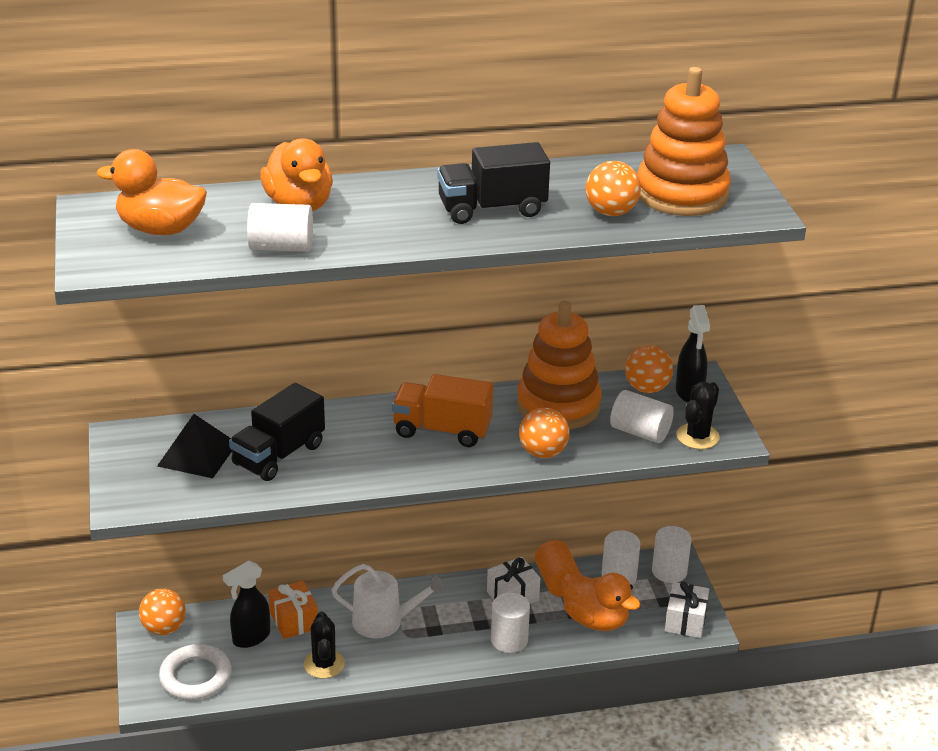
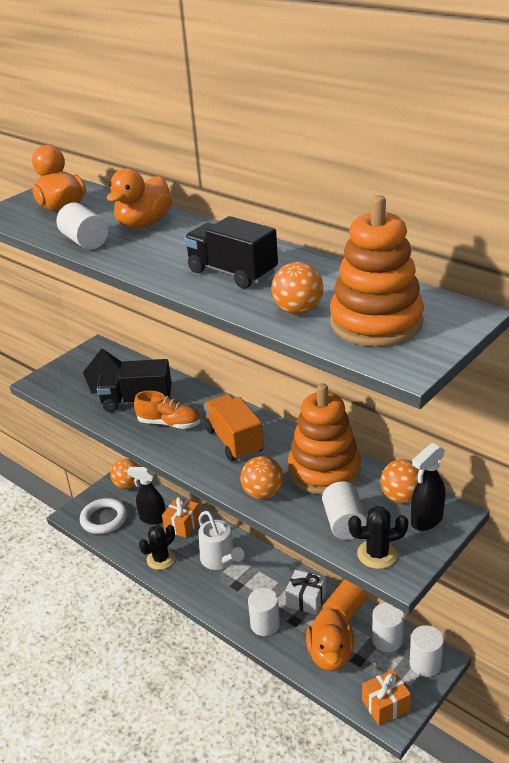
camera: 55 degrees right, 0 degrees up
white gift [665,582,709,638] -> orange gift [362,669,411,726]
none -> orange shoe [134,391,200,429]

